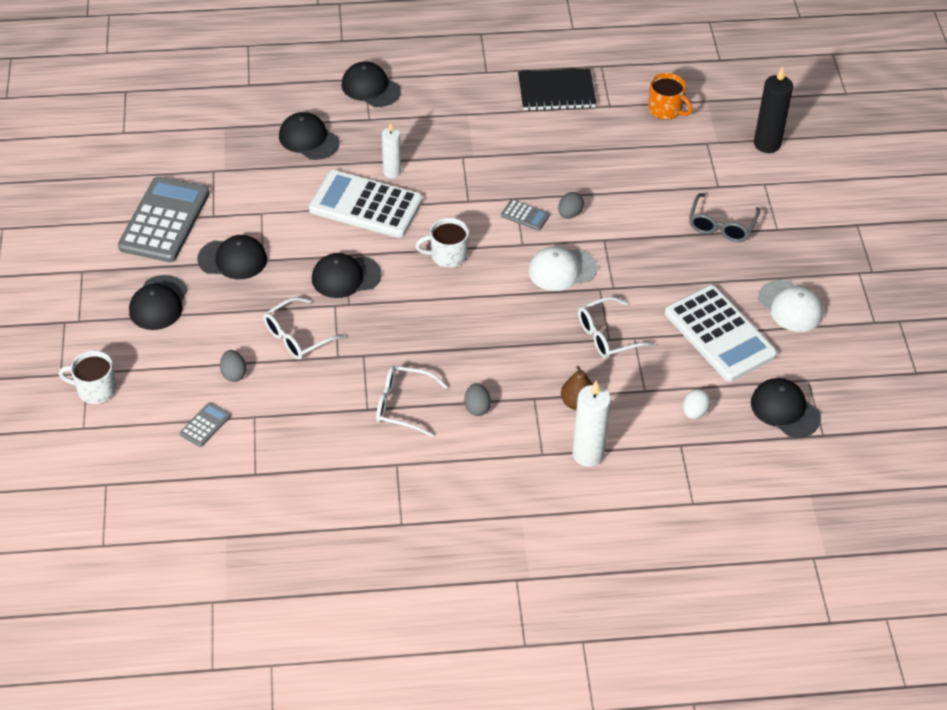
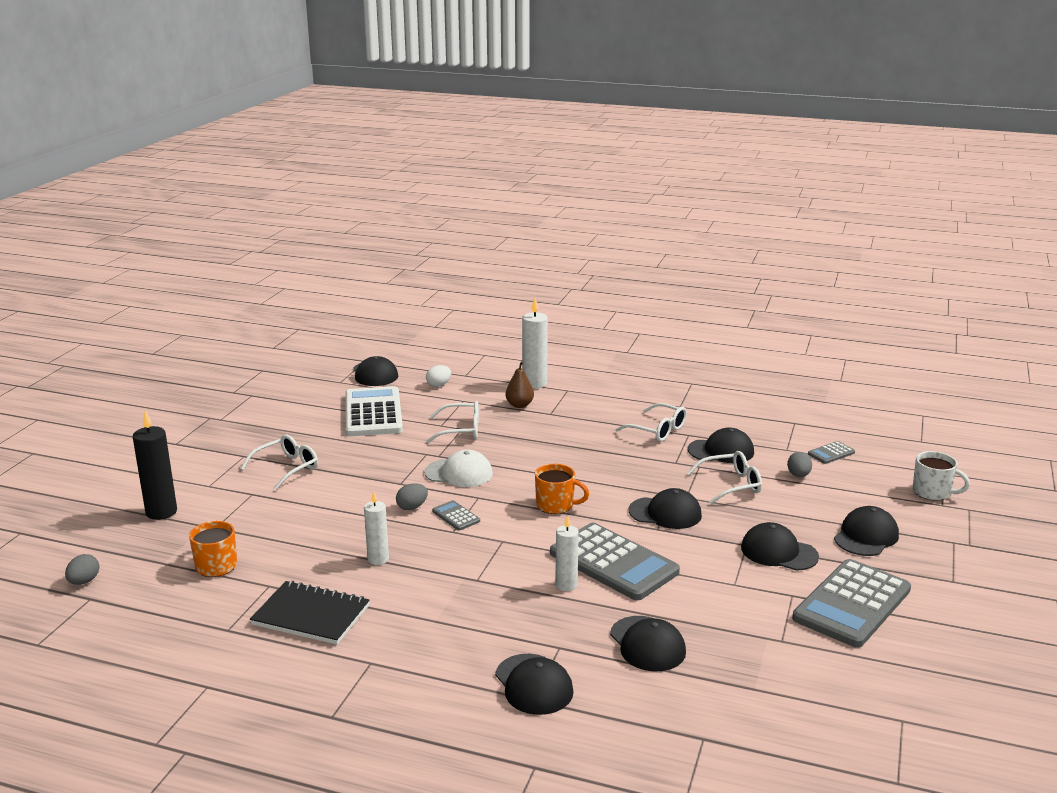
camera: 155 degrees left, 25 degrees down
white calculator [309,170,423,238] -> grey calculator [550,523,680,601]
white mug [415,218,469,268] -> orange mug [535,464,589,514]
grey egg [465,383,491,416] -> grey egg moved to [65,554,99,585]
grey glasses [689,193,760,242] -> white glasses [240,435,318,490]
white cap [758,280,824,332] -> none
none -> white candle [364,491,389,565]
none -> black cap [688,428,754,463]

